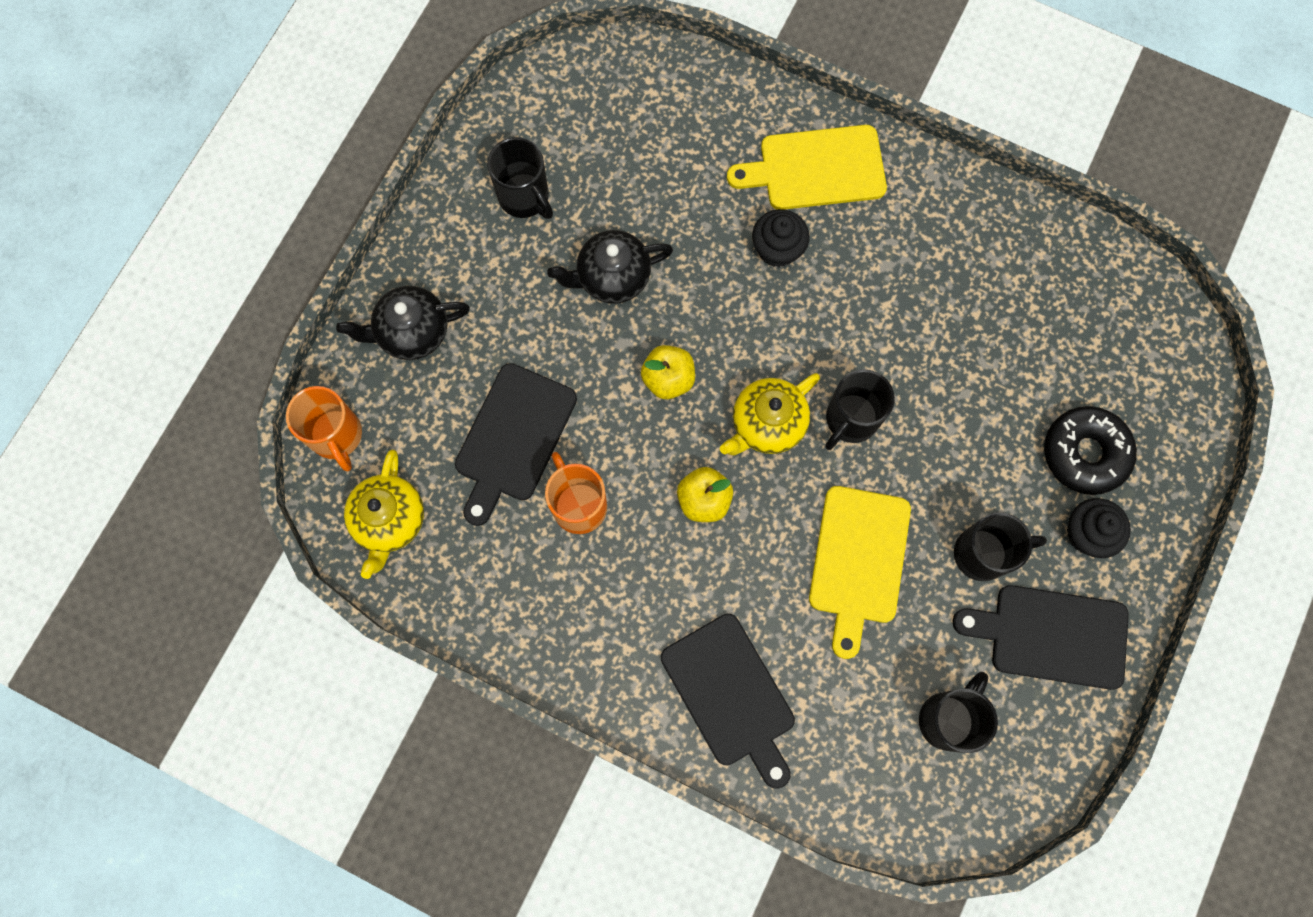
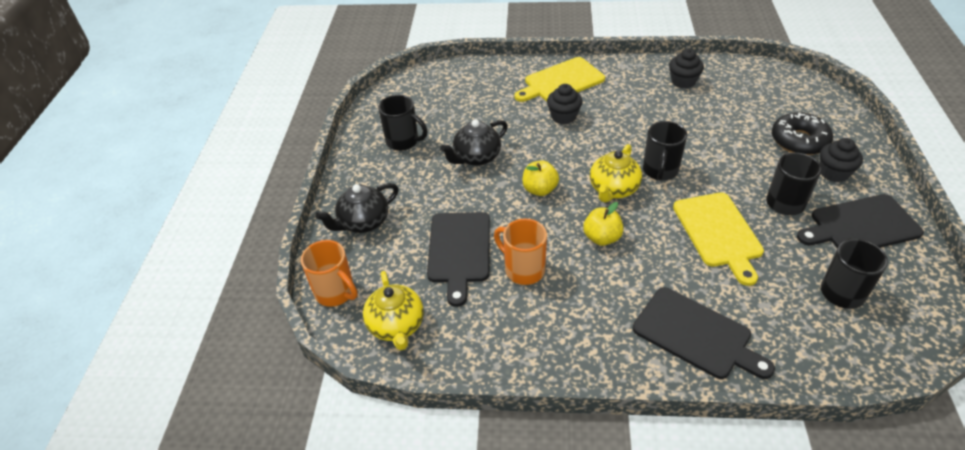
camera: 20 degrees left, 30 degrees down
none -> black cupcake [669,49,704,89]

